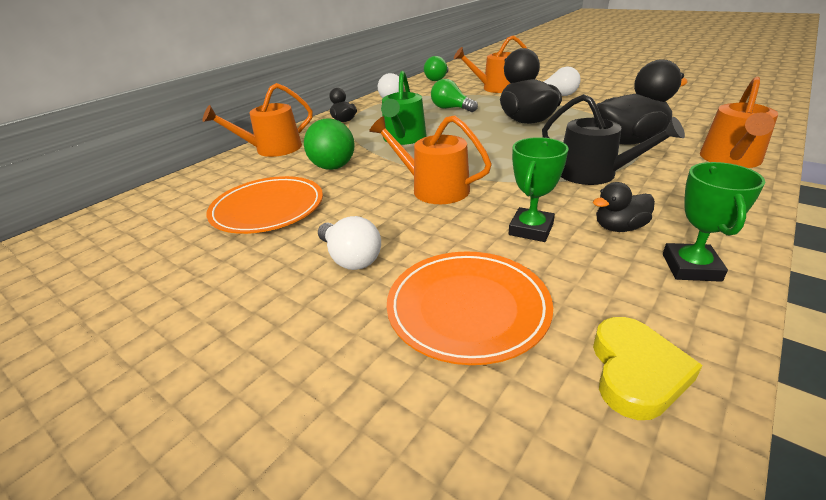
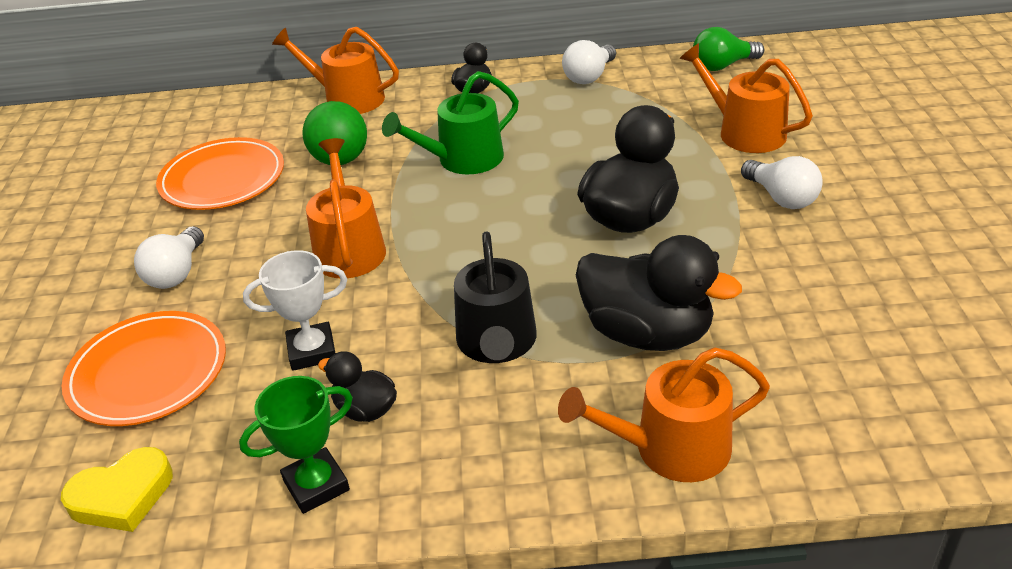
camera: 50 degrees right, 5 degrees up
green light bulb [431,79,478,112] -> none
green trophy [509,137,569,242] -> white trophy [243,250,347,371]

